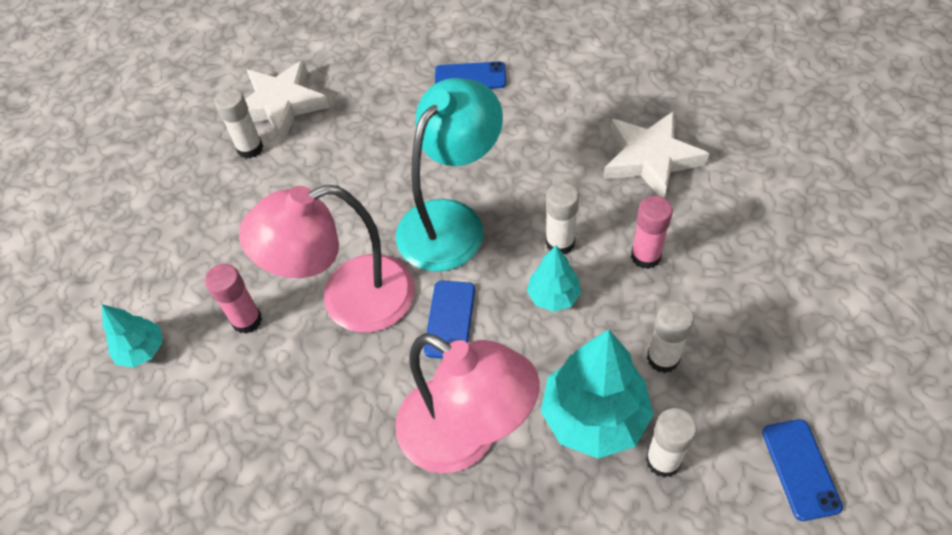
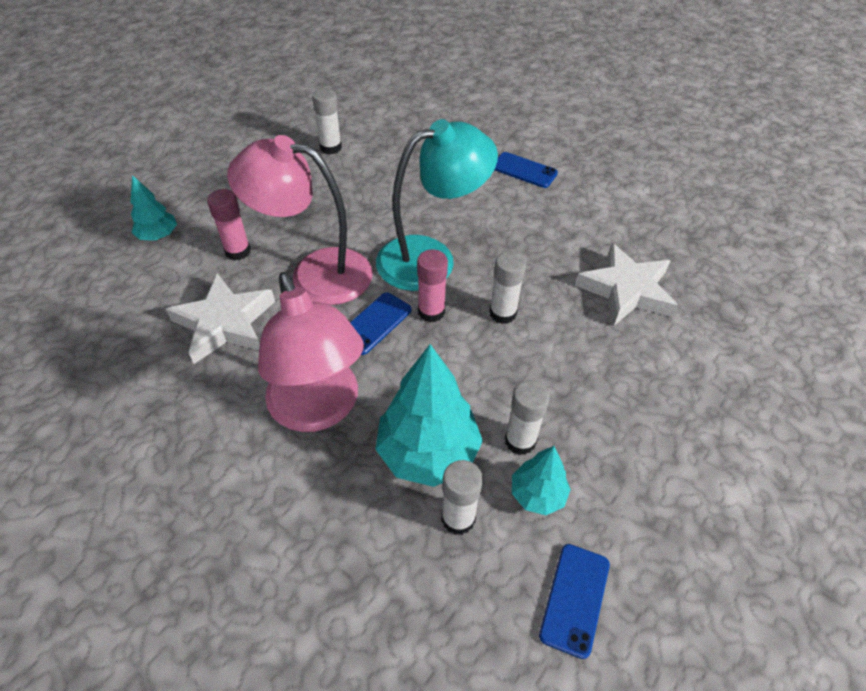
camera: 25 degrees right, 5 degrees down
white star [245,60,329,141] -> white star moved to [166,273,275,364]
turquoise tree [527,245,581,312] -> turquoise tree moved to [512,446,571,515]
pink glue stick [631,196,673,269] -> pink glue stick moved to [417,249,448,322]

